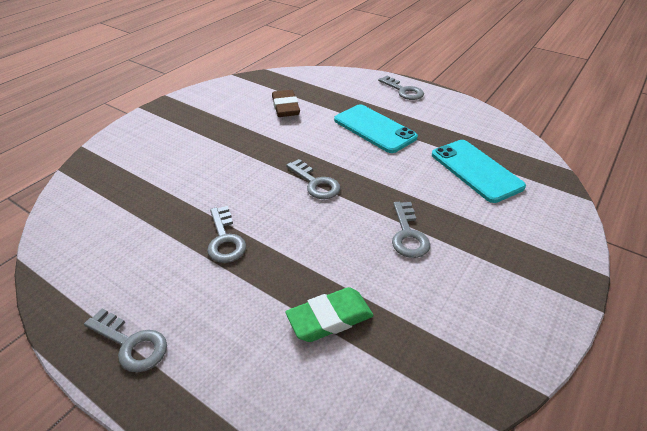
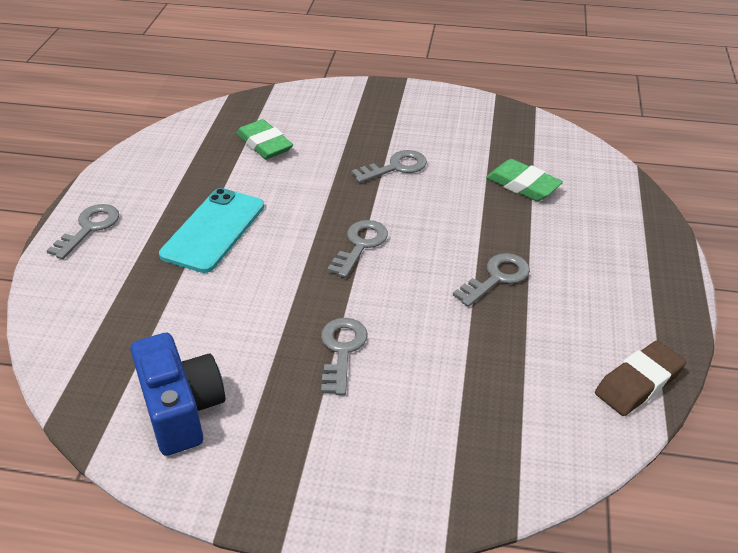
camera: 115 degrees left, 0 degrees up
grey key [84,308,167,372] -> grey key moved to [321,318,367,395]
brown eraser [272,90,300,117] -> brown eraser moved to [595,341,686,416]
turquoise phone [432,140,526,203] -> green eraser [236,119,293,159]
none -> blue camera [130,333,225,456]

